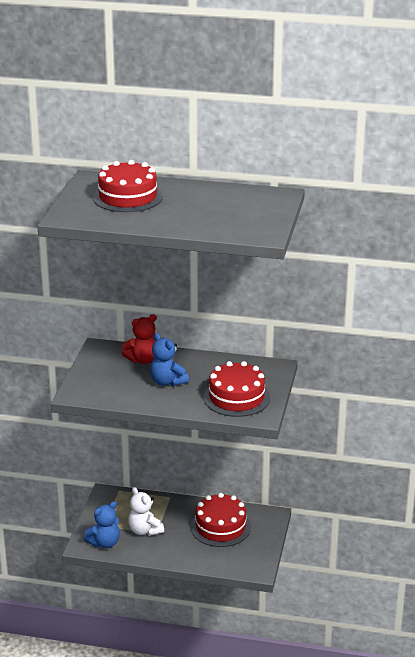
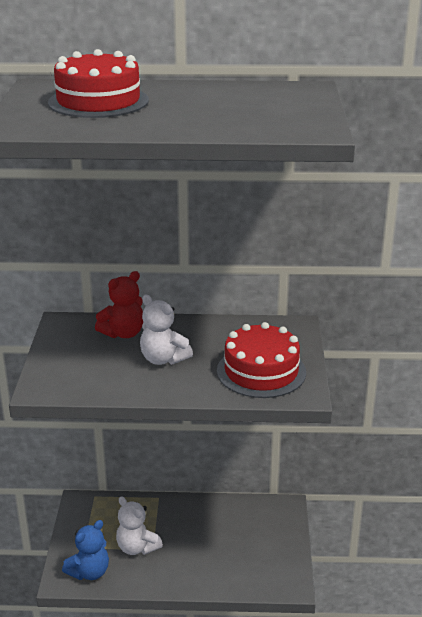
camera: 10 degrees left, 0 degrees up
blue teddy bear [150,333,189,386] -> white teddy bear [140,295,193,365]
red cake [191,493,251,547] -> none

